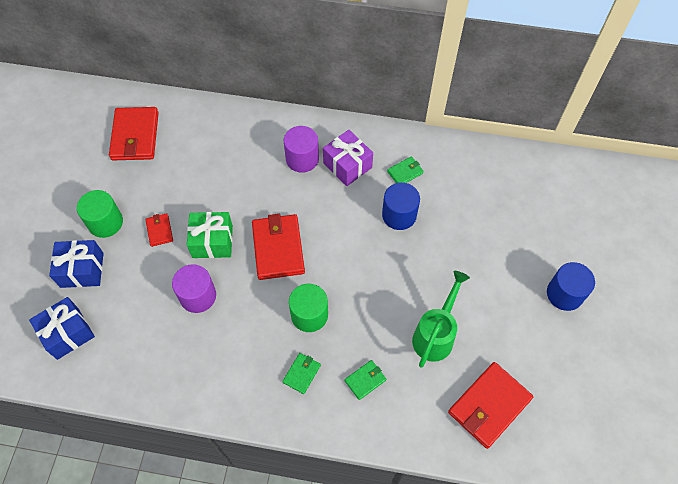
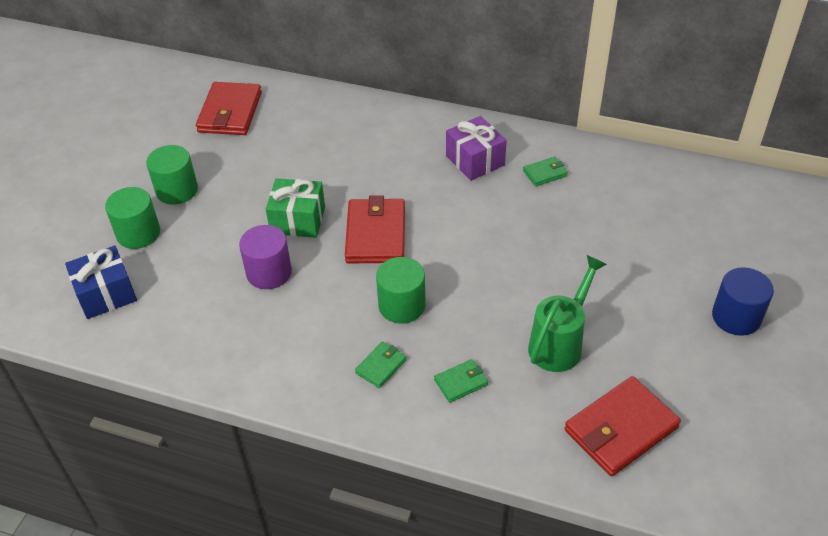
camera: 10 degrees right, 15 degrees down
blue gift [49,240,104,288] -> green cylinder [105,187,160,249]
red wallet [145,213,173,247] -> none
purple cylinder [284,126,319,173] -> none
blue cylinder [382,183,420,230] -> none

